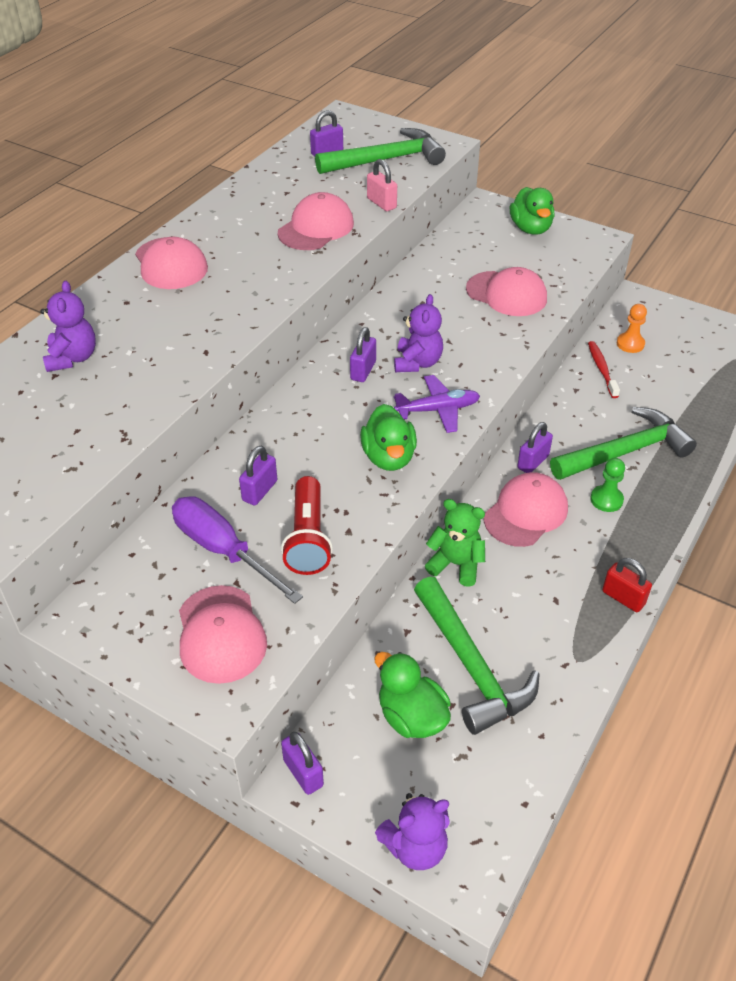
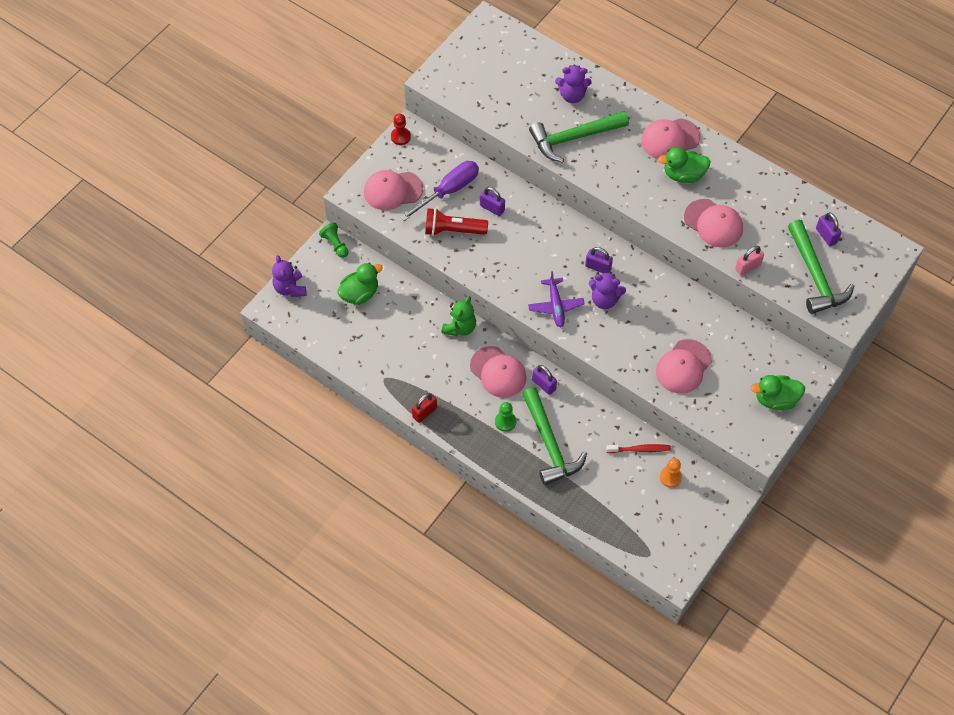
camera: 95 degrees right, 15 degrees up
purple padlock [281,732,324,795] -> green pawn [319,223,349,258]
green duck [360,404,417,471] -> green duck moved to [658,147,711,183]
green hammer [414,577,540,735] -> green hammer moved to [529,111,629,163]
none -> red pawn [391,114,411,145]

